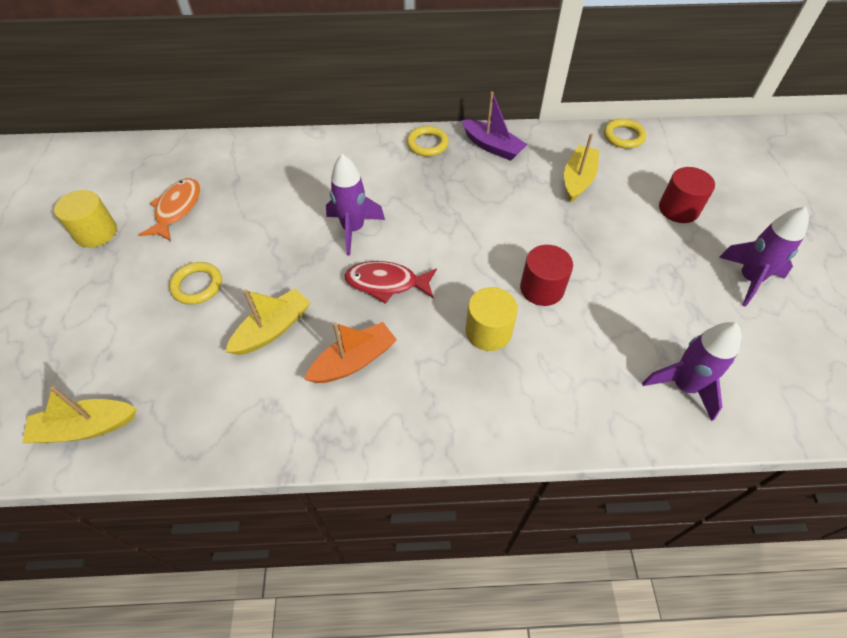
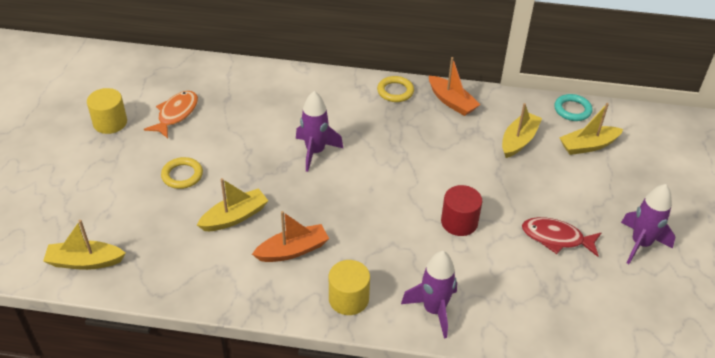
camera: 10 degrees right, 10 degrees down
red fish [345,261,437,304] -> red fish moved to [522,217,601,257]
purple boat [462,91,528,161] -> orange boat [429,57,481,116]
yellow cylinder [466,287,518,351] -> yellow cylinder moved to [329,260,370,315]
yellow ring [604,119,646,149] -> turquoise ring [554,94,592,121]
purple rocket [642,322,742,421] -> purple rocket moved to [401,251,457,339]
red cylinder [659,167,715,223] -> none
none -> yellow boat [559,103,623,155]

